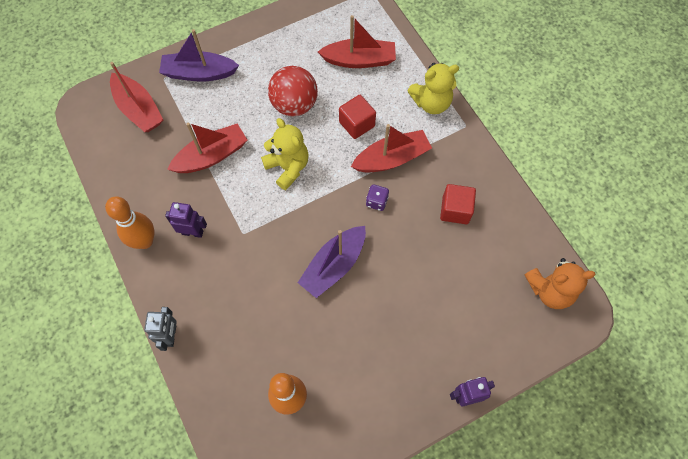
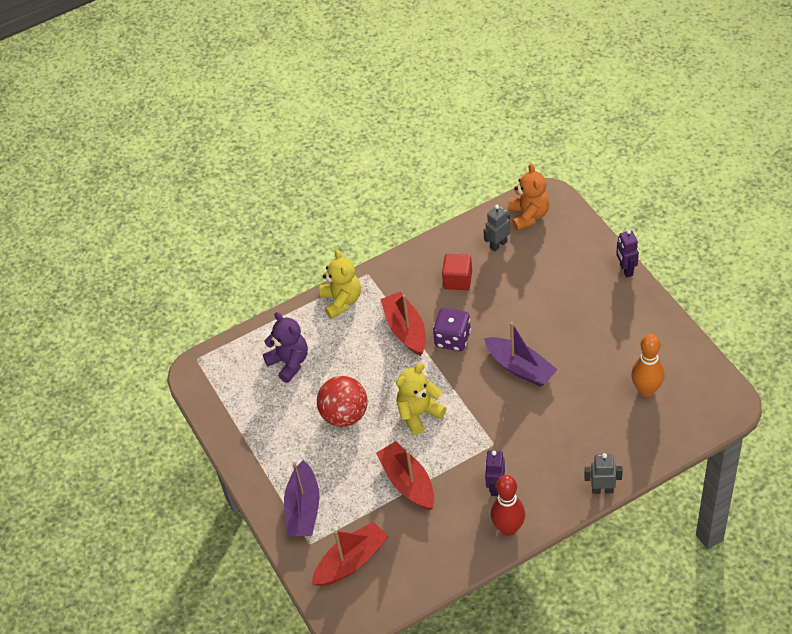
camera: 85 degrees left, 15 degrees down
orange bowling pin [105,196,154,249] -> red bowling pin [491,475,525,536]
red boat [318,15,396,68] -> purple teddy bear [263,312,308,383]
red cube [339,95,376,139] -> none
purple dice [366,184,389,211] -> purple dice [433,308,471,351], size x1.73
none -> grey robot [483,205,510,252]

